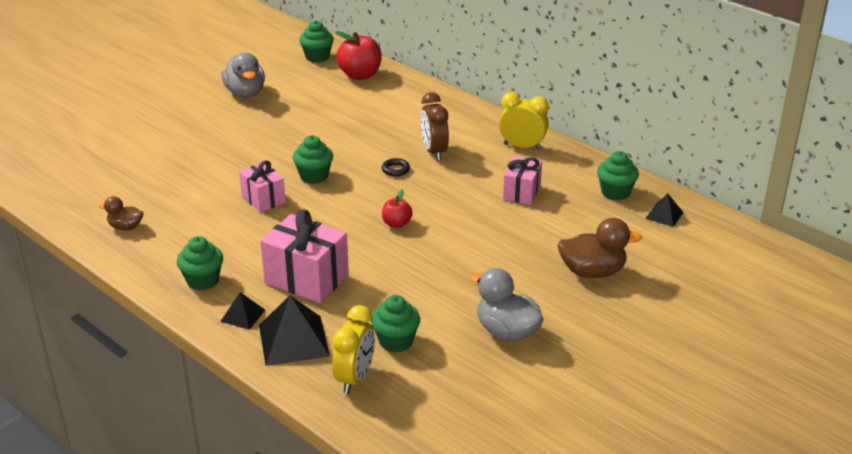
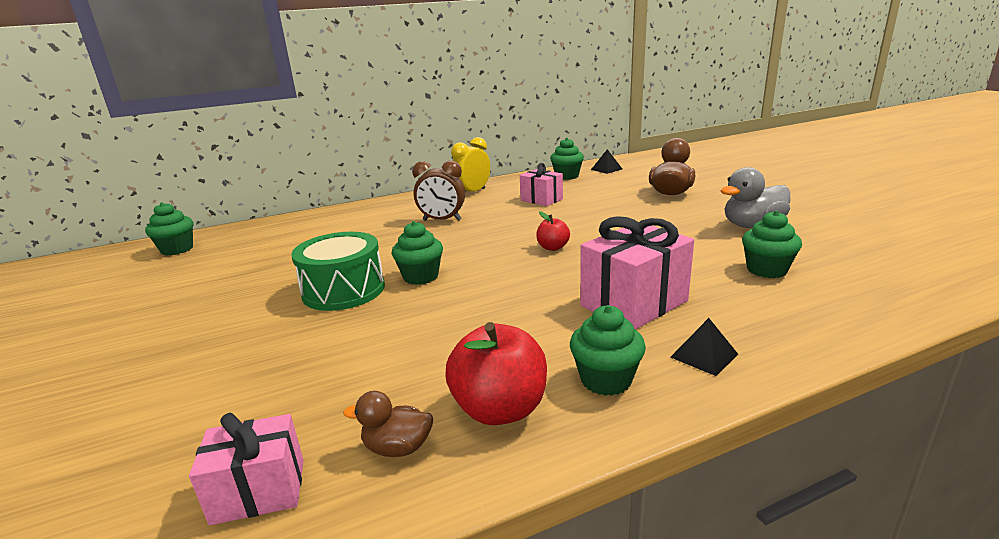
camera: 65 degrees left, 10 degrees down
brown duck [99,196,143,230] -> brown duck turned 60 degrees clockwise [343,391,433,457]
grey duck [221,52,265,98] -> none
pink gift [239,160,286,213] -> pink gift moved to [189,413,304,525]
black pyramid [259,295,330,366] -> none
yellow clock [332,305,375,394] -> none
red apple [336,31,382,80] -> red apple moved to [445,322,547,425]
black ring [382,158,410,177] -> none
none -> green drum [291,232,385,311]

